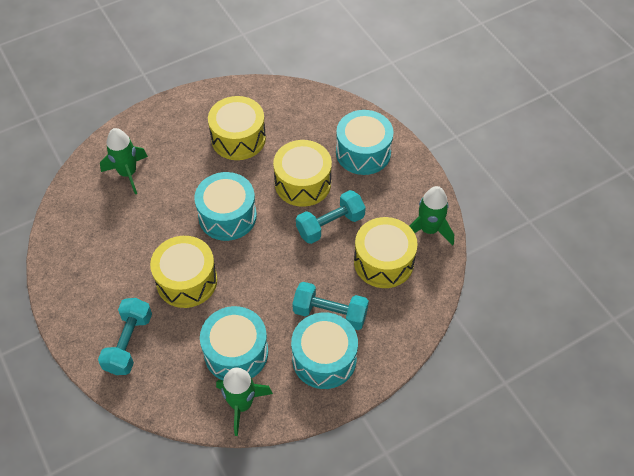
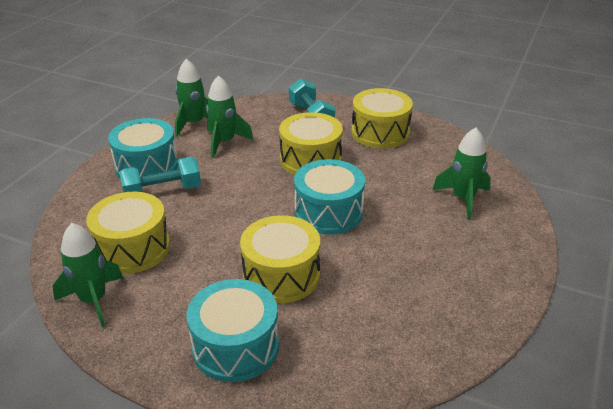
camera: 145 degrees right, 20 degrees down
turquoise drum [200,306,268,380] -> green rocket [206,75,254,158]
yellow drum [208,96,266,160] -> yellow drum moved to [352,88,413,149]
turquoise dumbbell [296,190,366,244] -> none

